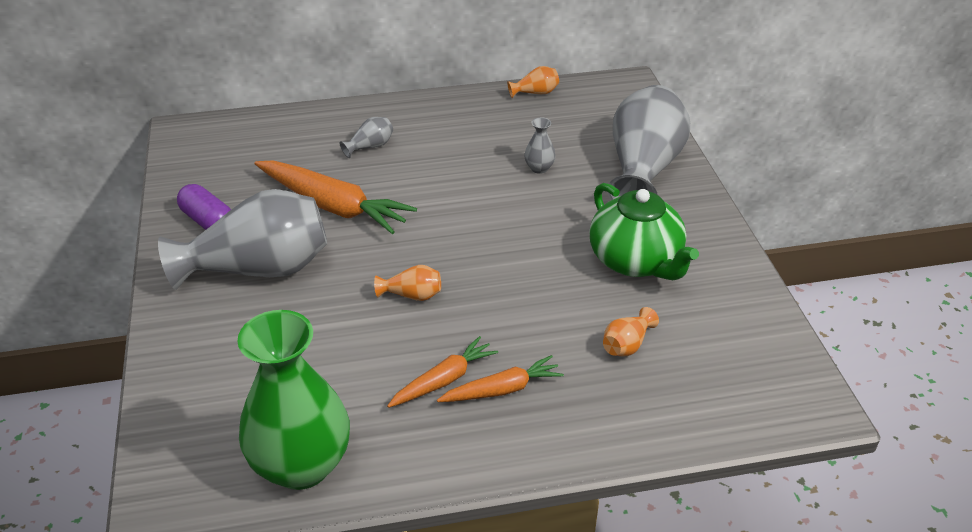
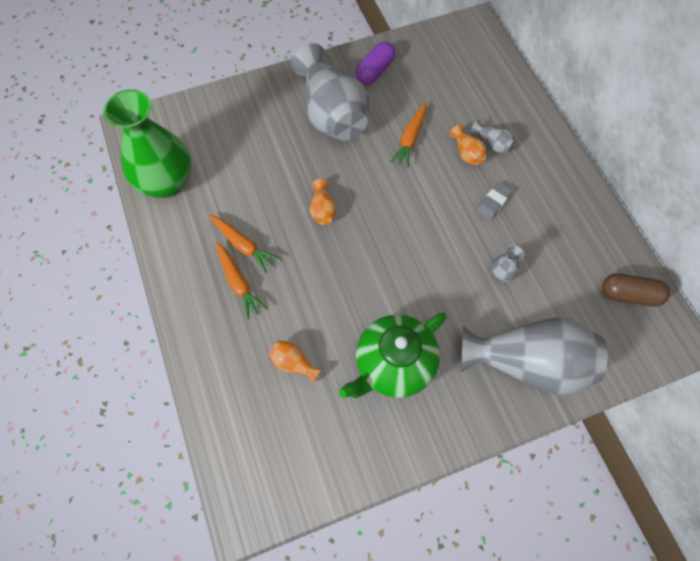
camera: 80 degrees right, 25 degrees up
orange carrot [254,161,417,234] -> orange carrot [390,102,426,167], size x0.57
orange vase [507,66,559,98] -> orange vase moved to [450,125,486,165]
none -> grey eraser [476,182,512,220]
none -> brown capsule [602,273,670,307]

